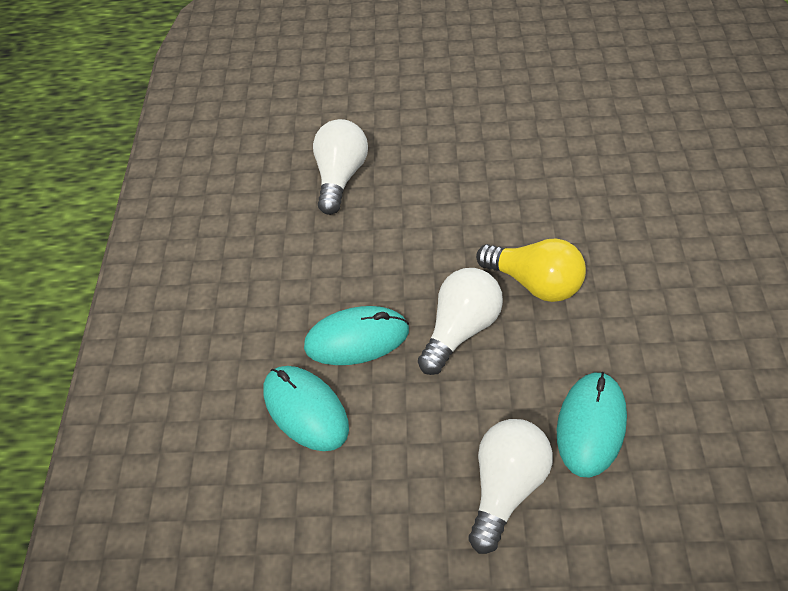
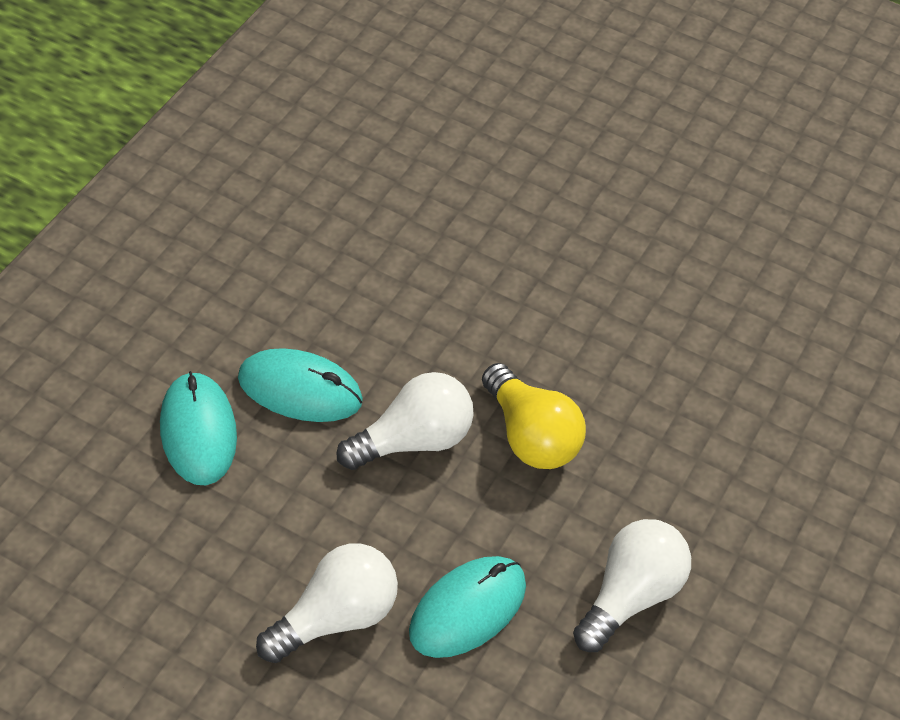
camera: 20 degrees right, 0 degrees up
white light bulb [313,119,368,215] -> white light bulb moved to [573,519,691,652]

